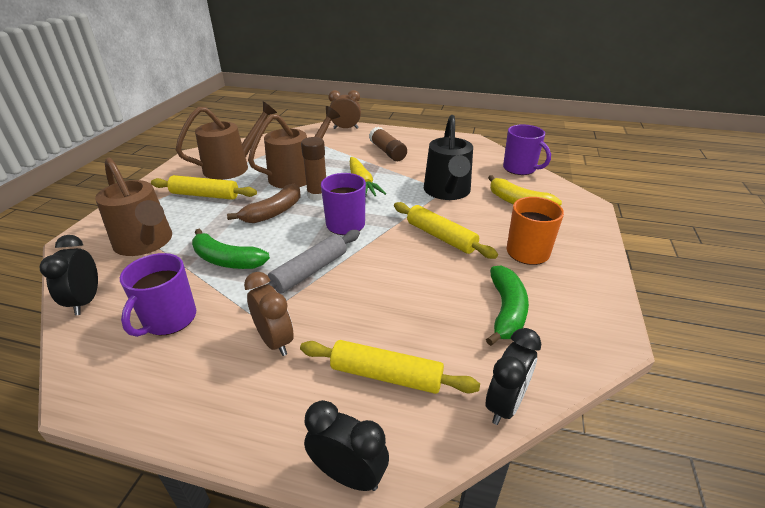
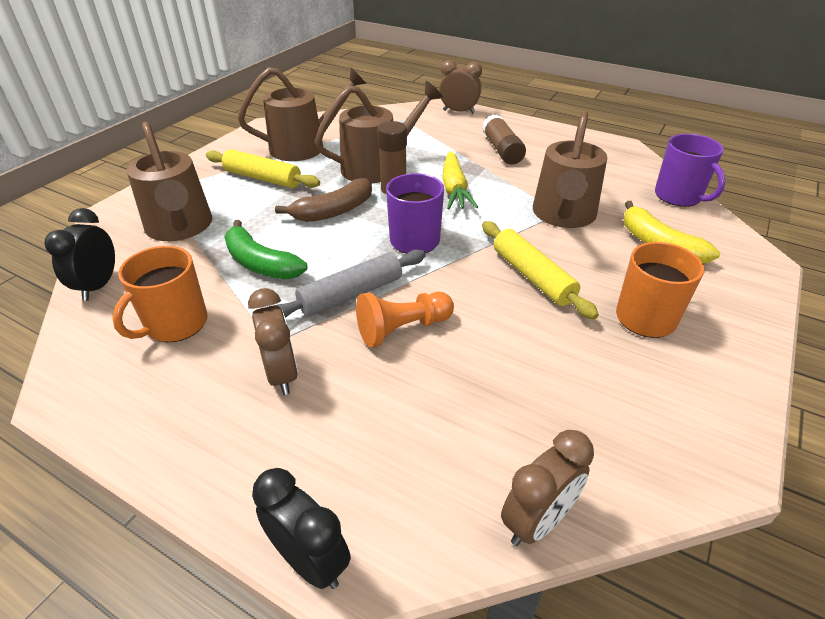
camera: 15 degrees right, 5 degrees up
purple mug [120,253,196,337] -> orange mug [112,246,208,342]
yellow rolling pin [300,340,480,394] -> none
black watering can [424,115,473,200] -> brown watering can [533,111,607,228]
green banana [486,266,529,346] -> none
black clock [486,328,541,425] -> brown clock [501,430,594,546]
none -> orange pawn [356,292,454,348]

